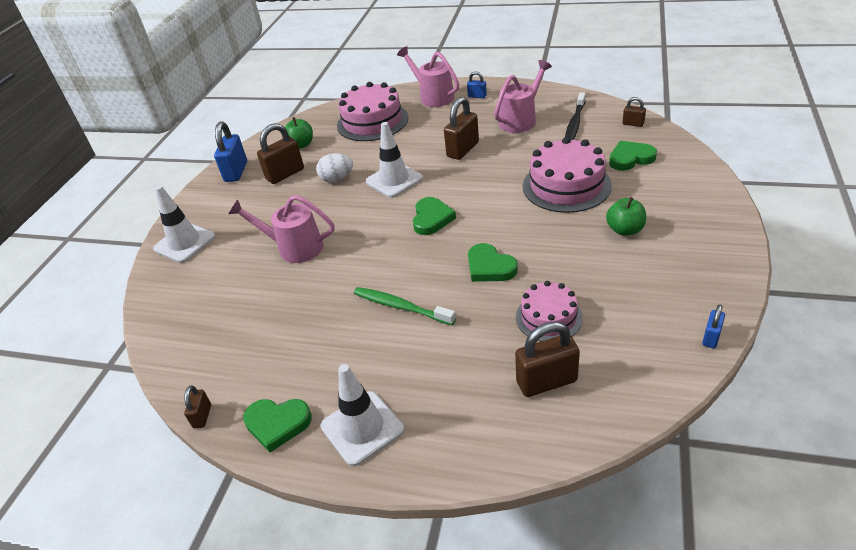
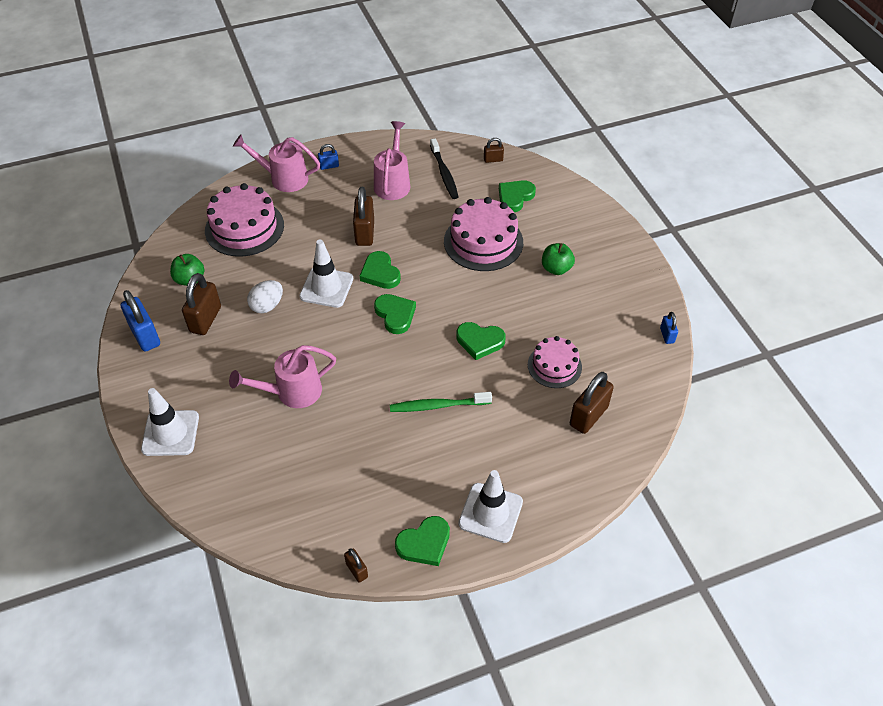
camera: 40 degrees left, 10 degrees up
none -> green heart [360,251,401,289]

